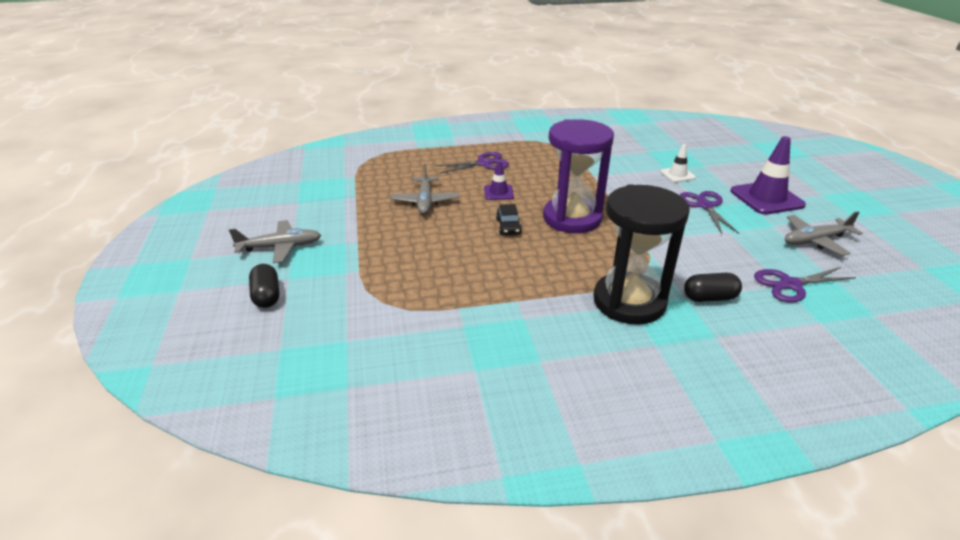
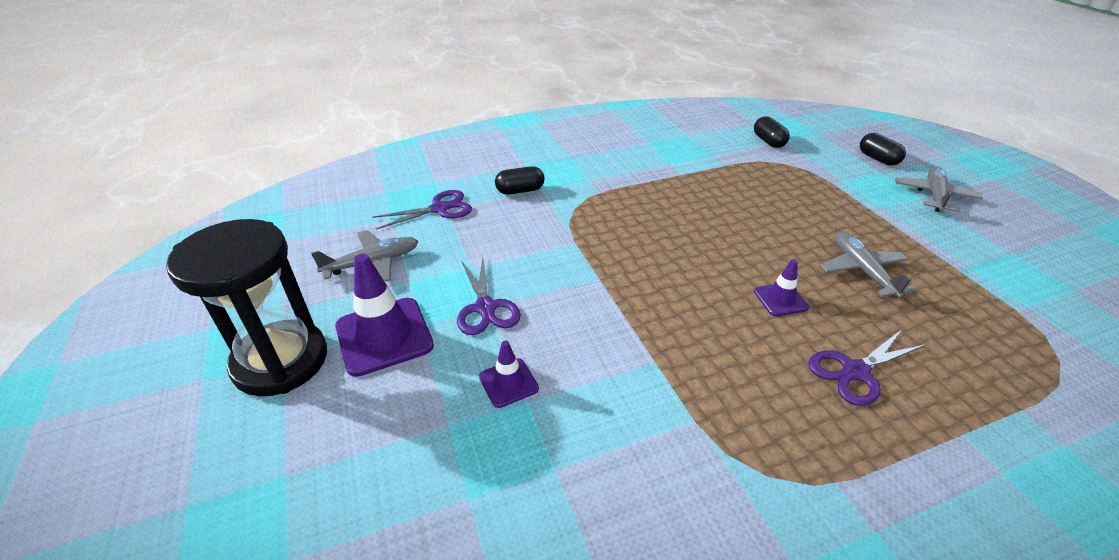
camera: 170 degrees right, 5 degrees up
grey plane [229,220,321,263] -> grey plane turned 135 degrees clockwise [895,166,982,212]
black car [496,204,522,235] -> none
purple hourglass [543,119,614,233] -> none
black hourglass [594,184,690,325] -> black hourglass moved to [166,219,327,396]
white traffic cone [660,144,696,183] -> purple traffic cone [479,340,539,408]
none -> black capsule [754,116,790,148]

